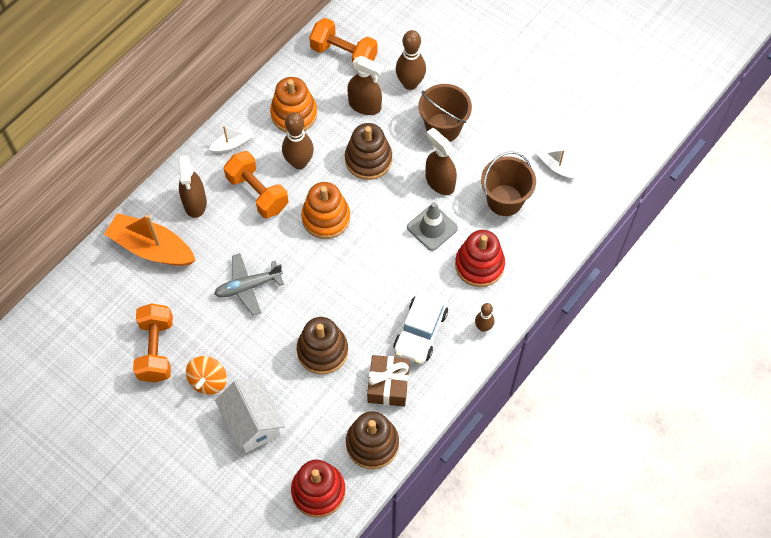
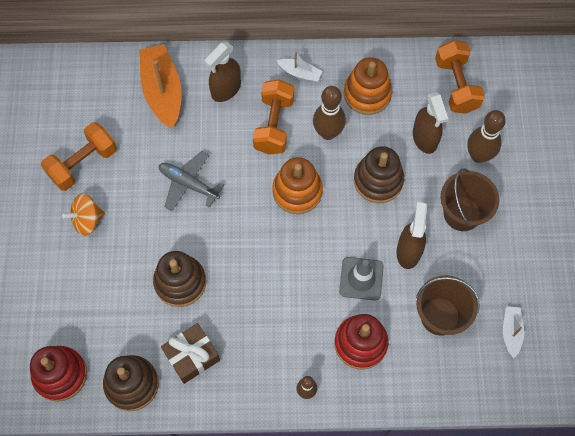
camera: 50 degrees right, 5 degrees up
white house [215,378,285,453] -> none
white car [393,290,448,364] -> none

